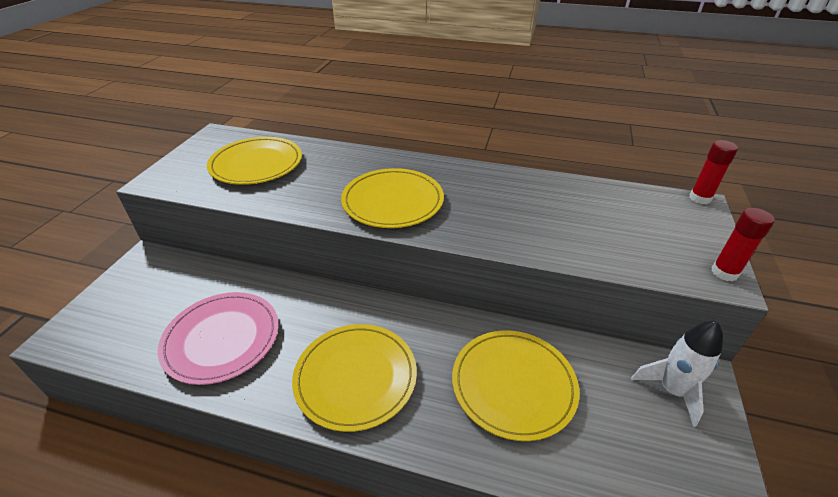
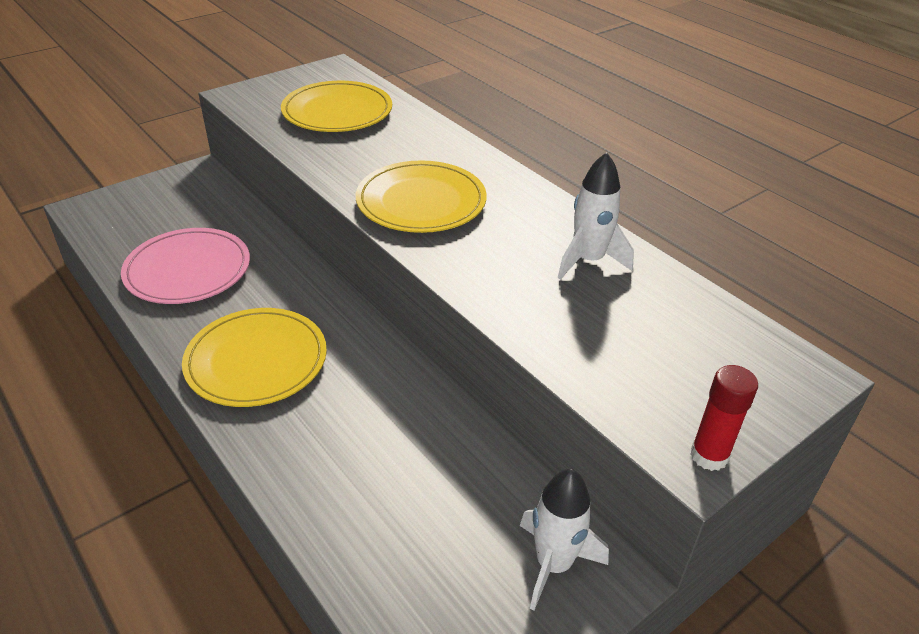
camera: 35 degrees right, 0 degrees up
yellow plate [452,330,580,441] -> none
red glue stick [690,140,738,204] -> none
none -> white rocket [558,152,634,280]

